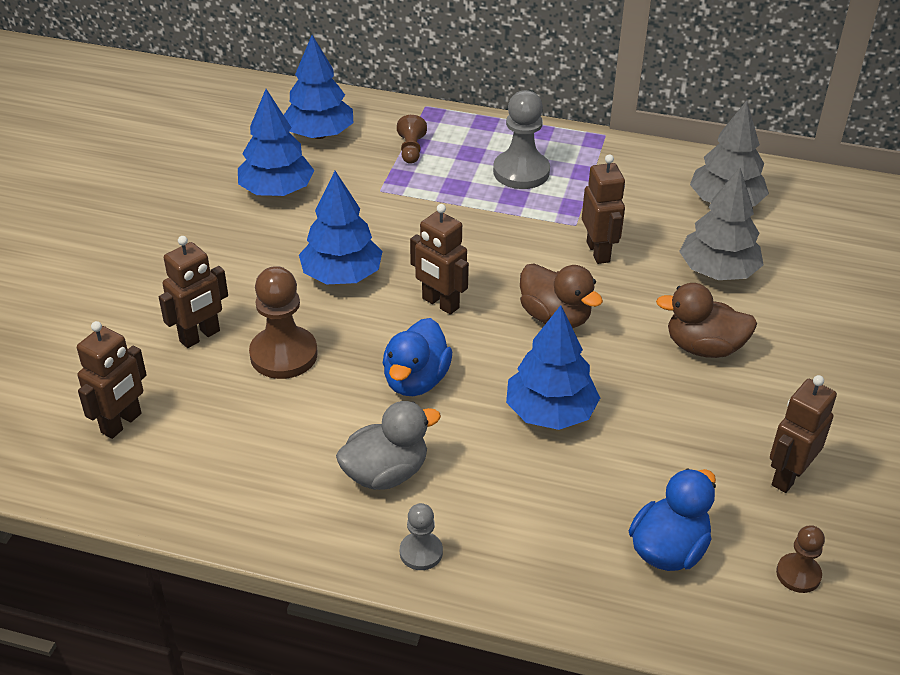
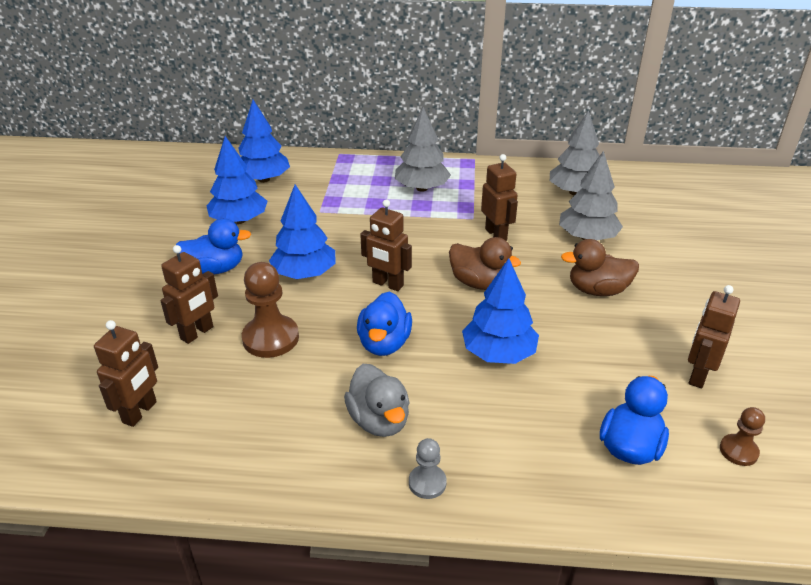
camera: 10 degrees left, 5 degrees down
grey duck [336,401,441,490] -> grey duck turned 105 degrees clockwise [344,364,410,437]
brown pawn [397,115,427,164] -> none
grey pawn [493,90,550,189] -> grey tree [395,107,451,192]
none -> blue duck [176,218,251,274]

